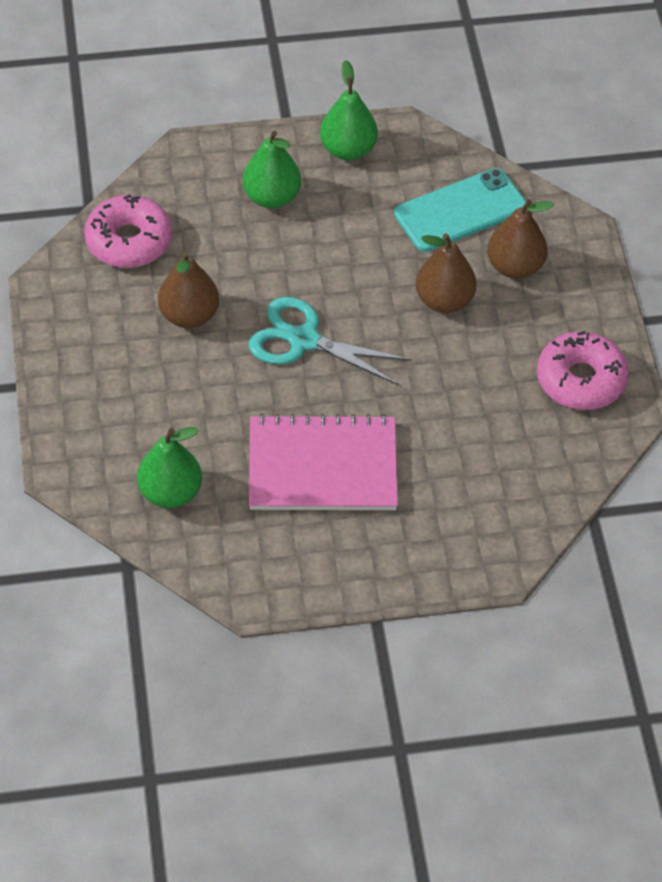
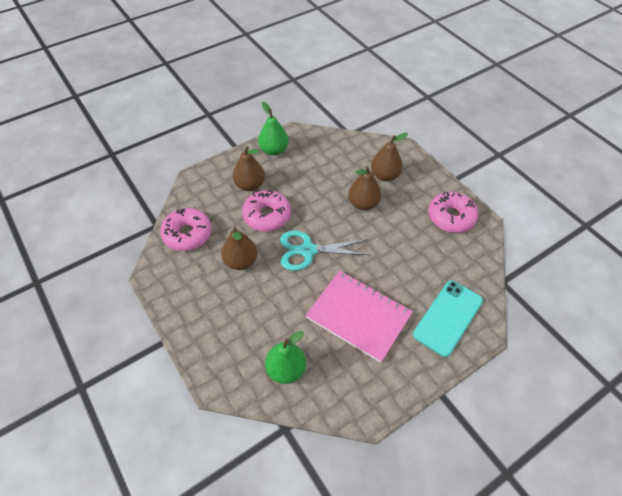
camera: 25 degrees left, 0 degrees up
green pear [243,131,301,209] -> brown pear [233,146,265,191]
pink notebook [249,414,398,510] -> pink notebook turned 60 degrees clockwise [306,271,413,363]
turquoise phone [394,168,527,252] -> turquoise phone moved to [413,280,483,357]
none -> pink donut [242,190,291,232]

